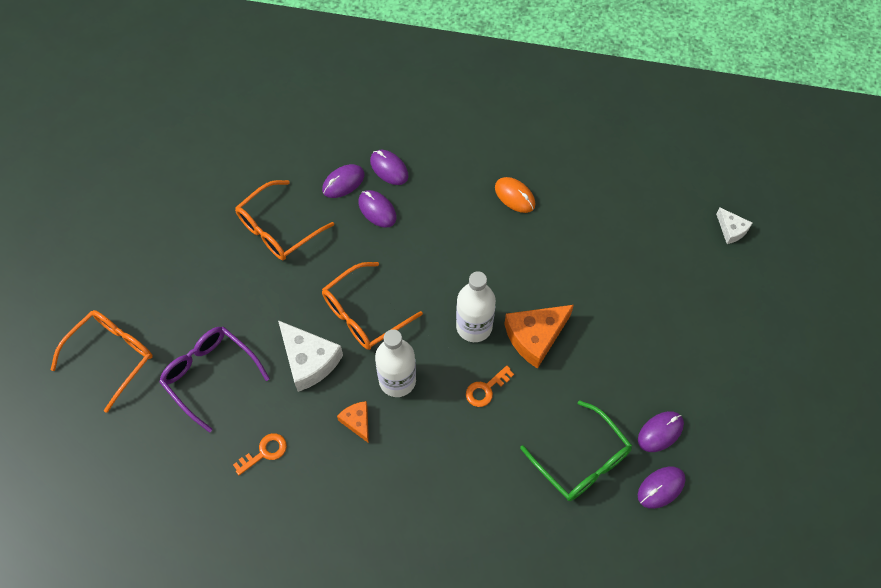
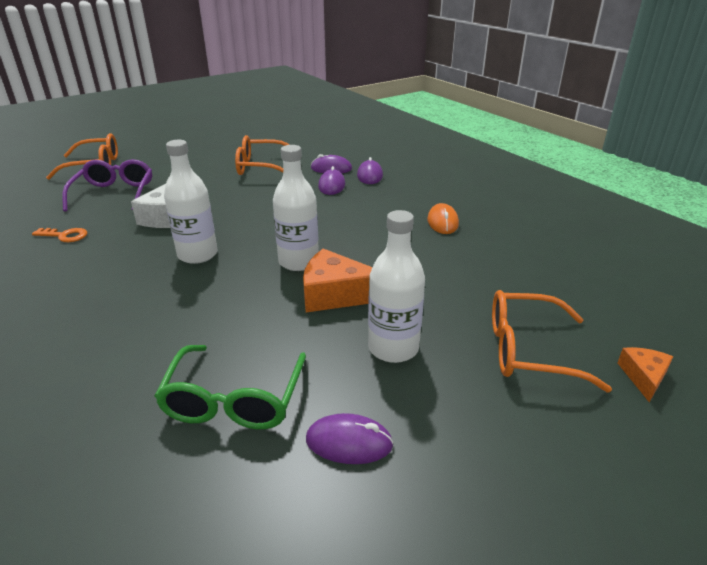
camera: 45 degrees right, 30 degrees down
orange glasses [322,262,423,350] -> orange glasses moved to [492,290,612,392]
orange cheese [337,401,369,443] -> orange cheese moved to [617,347,673,402]
orange key [466,366,514,407] -> none
purple mouse [638,466,686,509] -> none
white cheese [716,207,752,244] -> none
none -> white bottle [368,210,425,363]

